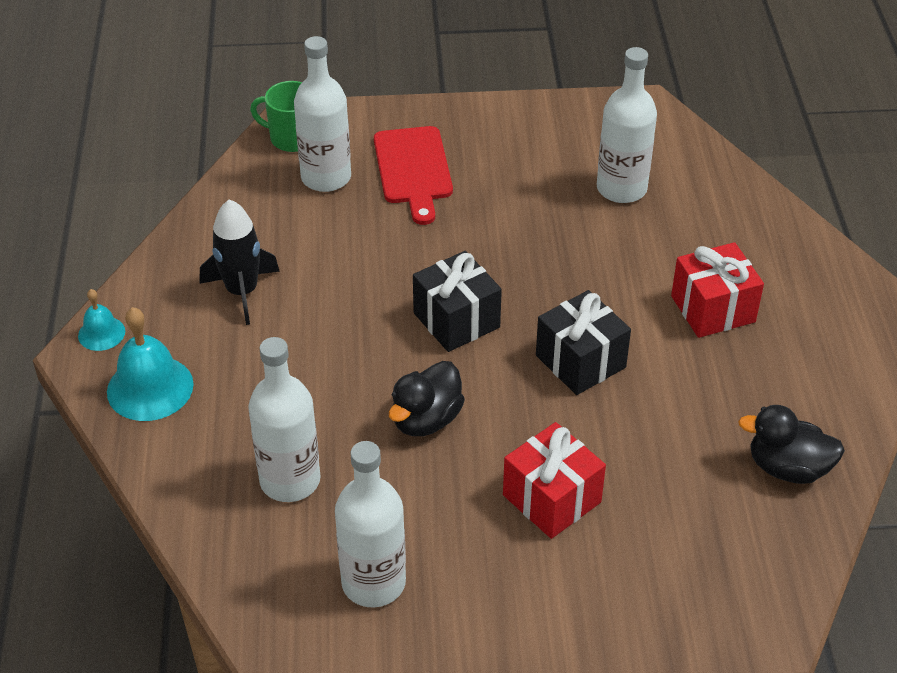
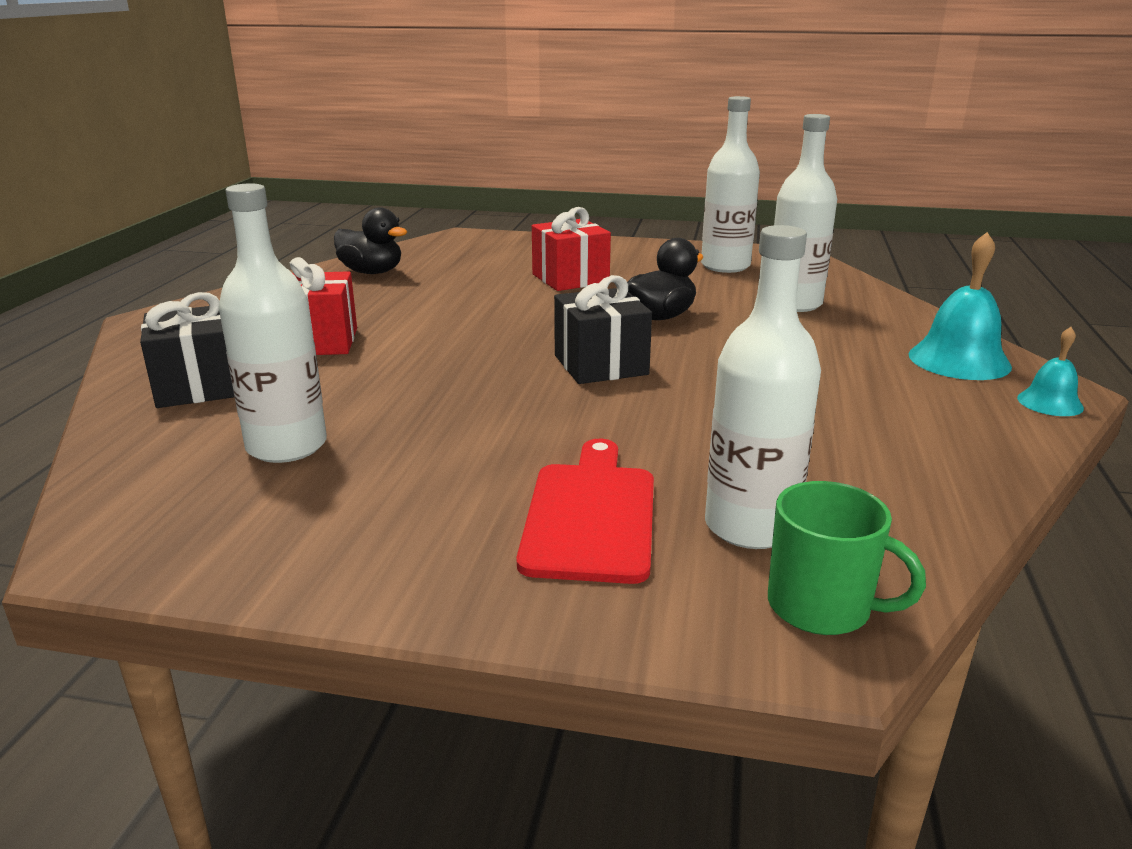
camera: 165 degrees left, 20 degrees down
black rocket [200,199,280,325] -> none
black gift [536,290,631,395] -> black gift moved to [140,292,234,408]

